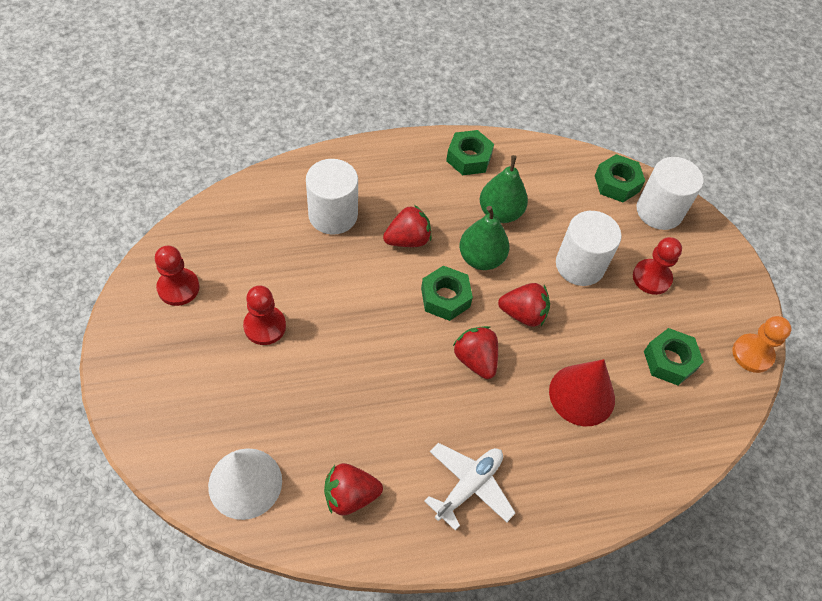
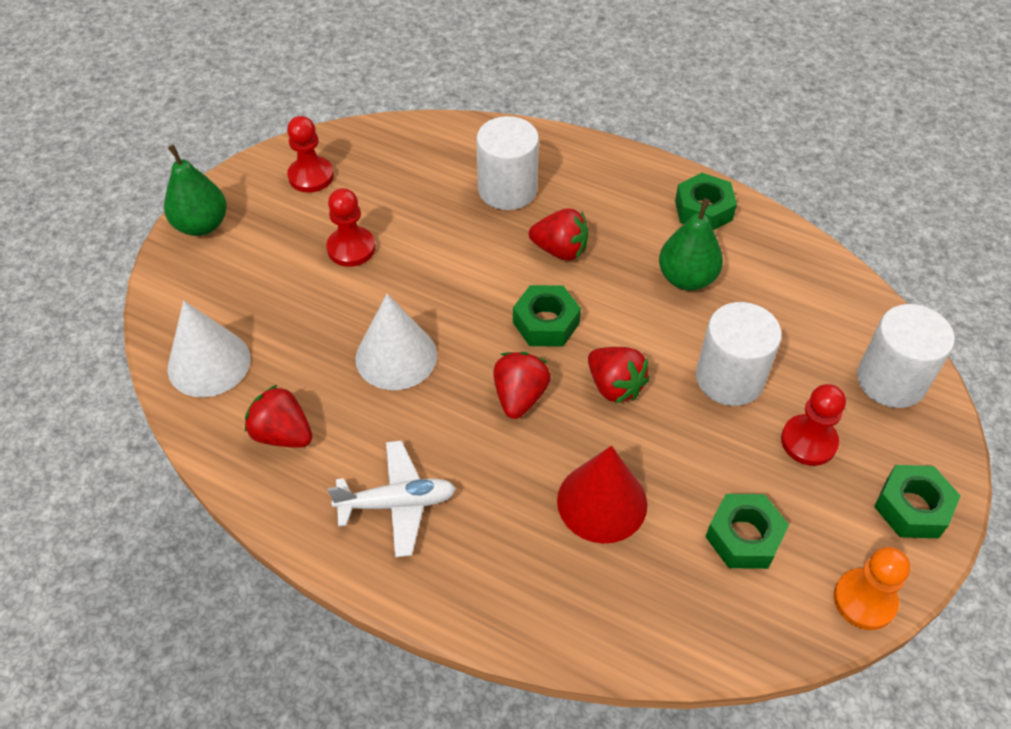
camera: 45 degrees right, 5 degrees down
green pear [459,206,510,270] -> green pear moved to [164,145,227,236]
green nut [595,154,645,202] -> green nut moved to [874,465,961,538]
none -> white cone [355,294,437,390]

